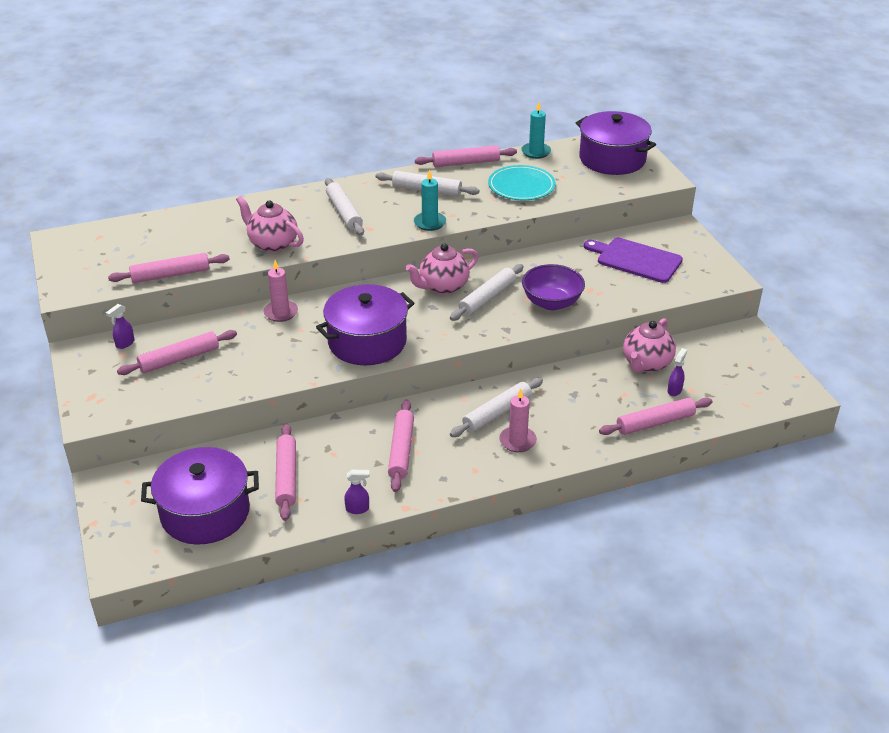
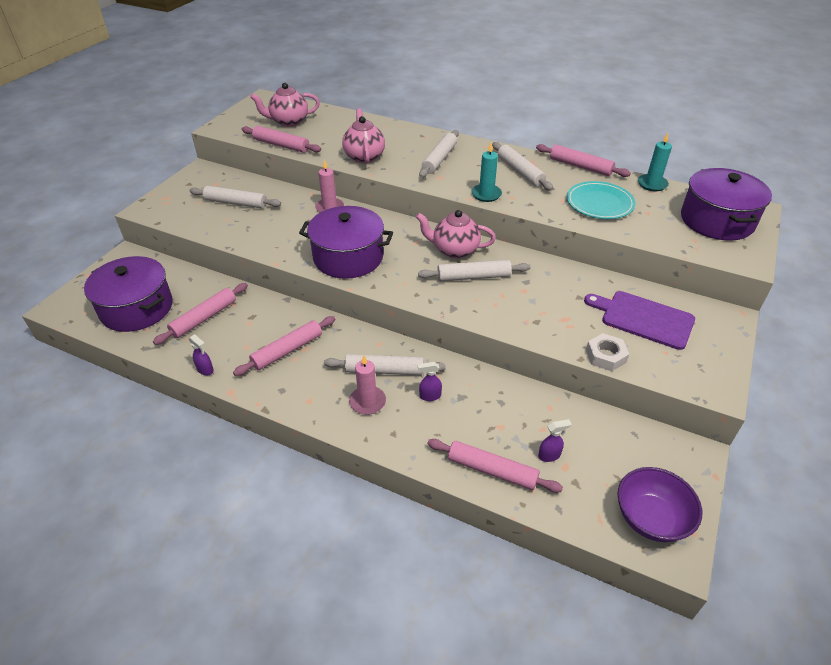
camera: 45 degrees right, 5 degrees up
purple spray bottle [106,304,134,349] -> purple spray bottle moved to [418,362,442,401]
pink rolling pin [117,330,237,375] -> white rolling pin [189,186,281,209]
purple bowl [522,264,585,310] -> purple bowl moved to [617,467,702,542]
purple cutting board [584,238,683,283] -> purple cutting board turned 45 degrees counterclockwise [584,291,695,350]
pink teapot [623,318,676,372] -> pink teapot moved to [250,83,320,127]
none -> white nut [586,333,629,371]

